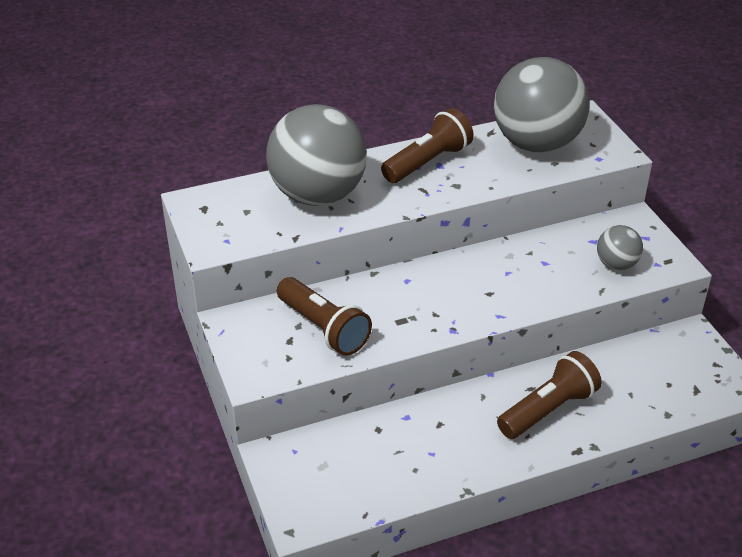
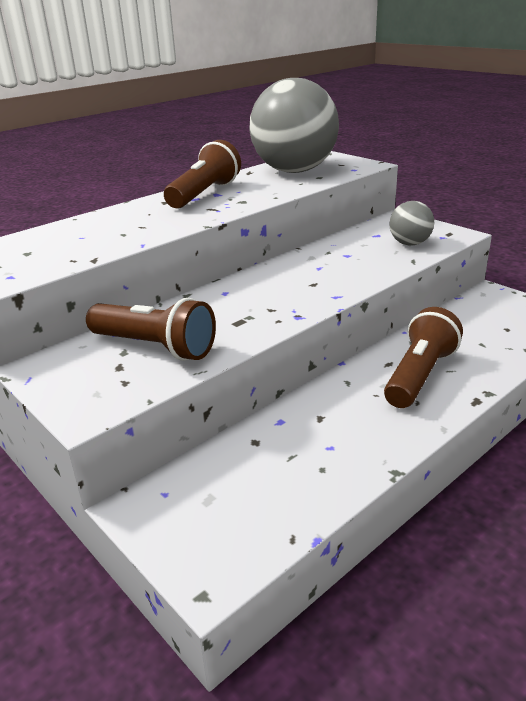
camera: 20 degrees left, 10 degrees down
grey ball [266,104,367,206] -> none

